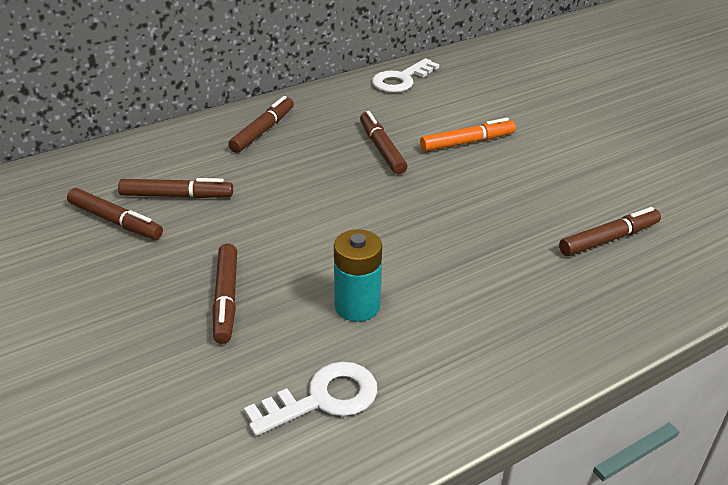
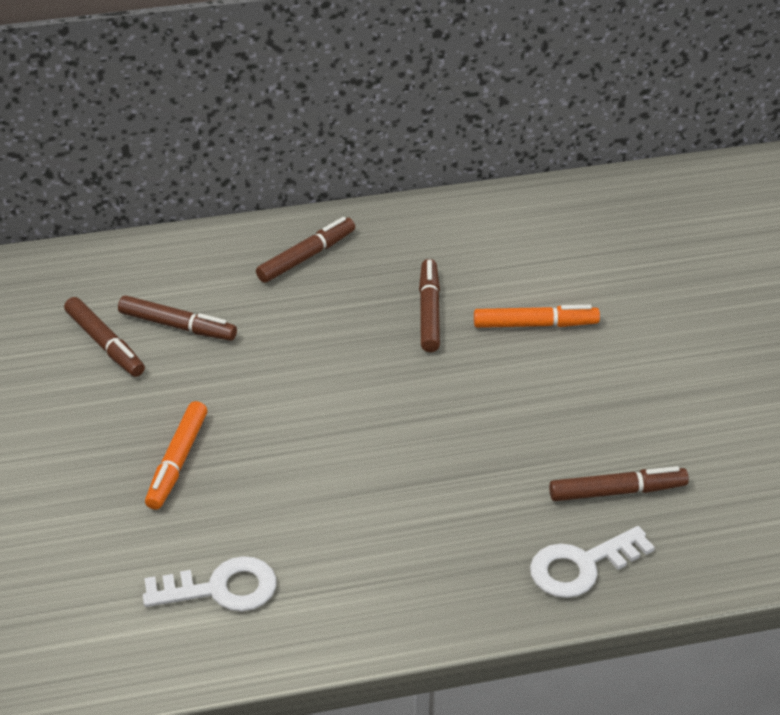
camera: 20 degrees right, 5 degrees up
brown marker [213,243,237,344] -> orange marker [145,401,207,510]
turquoise battery [334,229,382,322] -> none
white key [372,58,439,93] -> white key moved to [530,526,655,598]

